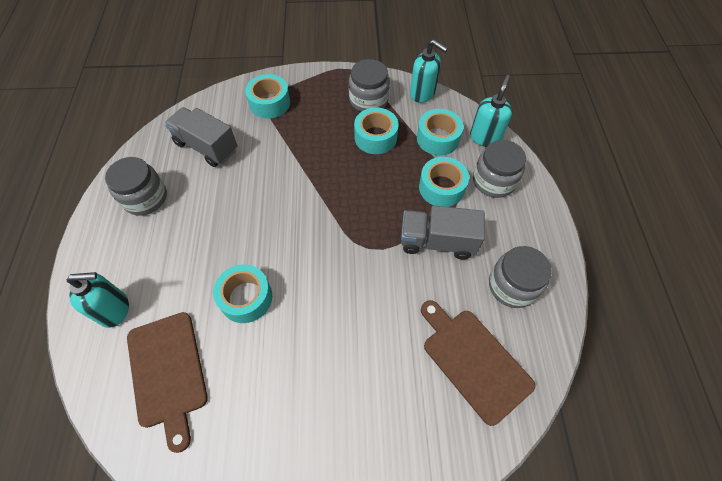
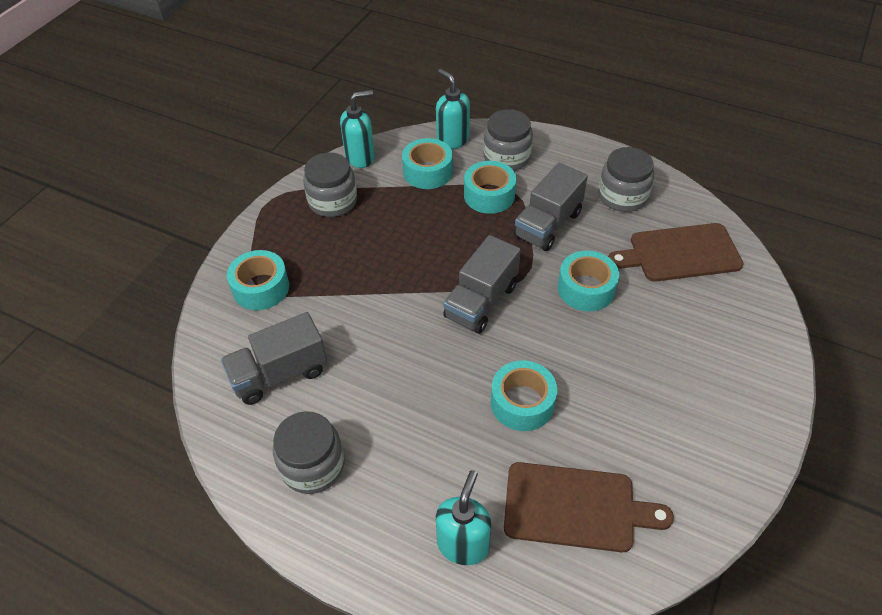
camera: 60 degrees left, 10 degrees down
turquoise tape [354,107,399,154] -> turquoise tape moved to [558,251,619,312]
none -> grey truck [443,235,521,334]

